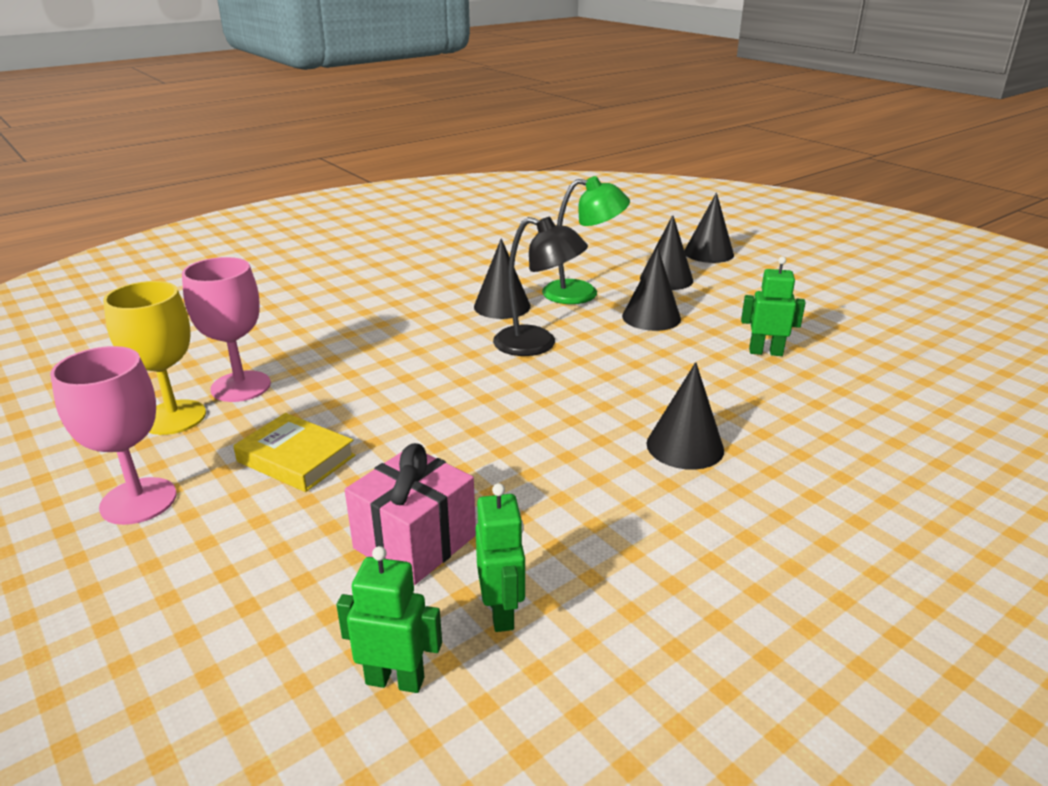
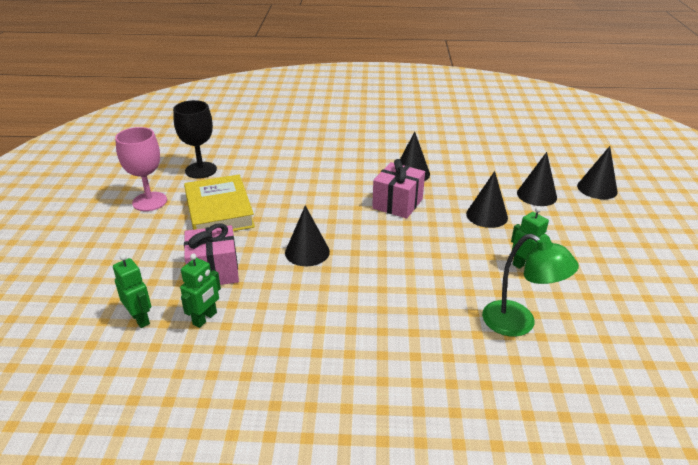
camera: 40 degrees right, 5 degrees up
yellow goblet [103,281,206,435] -> black goblet [173,100,217,179]
pink goblet [182,257,271,402] -> none
yellow book [233,413,355,492] -> yellow book [184,174,255,231], size x1.56
black lamp [493,217,588,356] -> pink gift [372,159,425,219]
green lamp [542,176,630,304] -> green lamp moved to [482,234,579,337]
black cone [646,362,724,470] -> black cone moved to [285,205,330,266]

